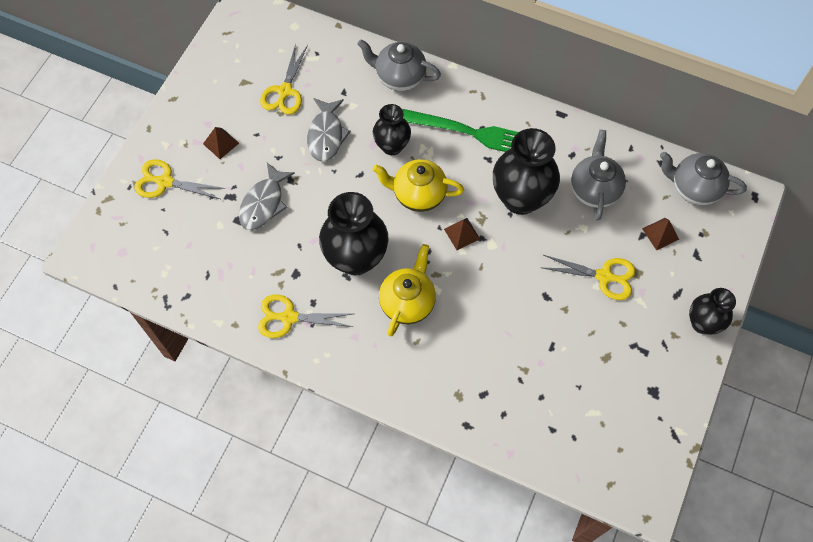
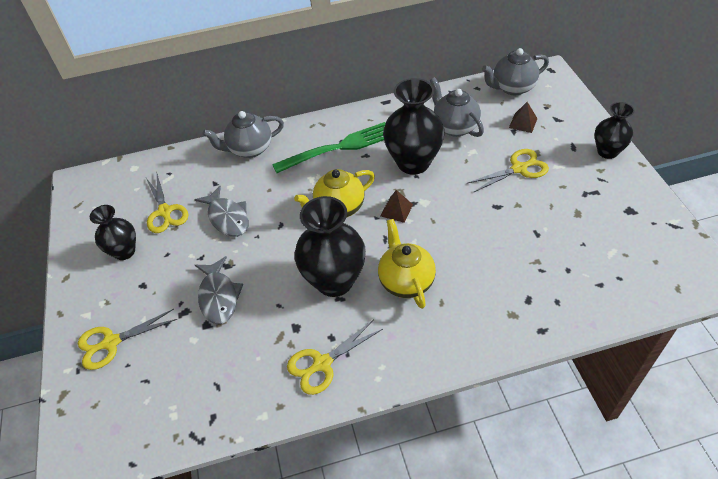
camera: 35 degrees left, 15 degrees down
brown pyramid [203,127,239,159] -> none
black vase [373,104,411,155] -> black vase moved to [90,205,136,260]

